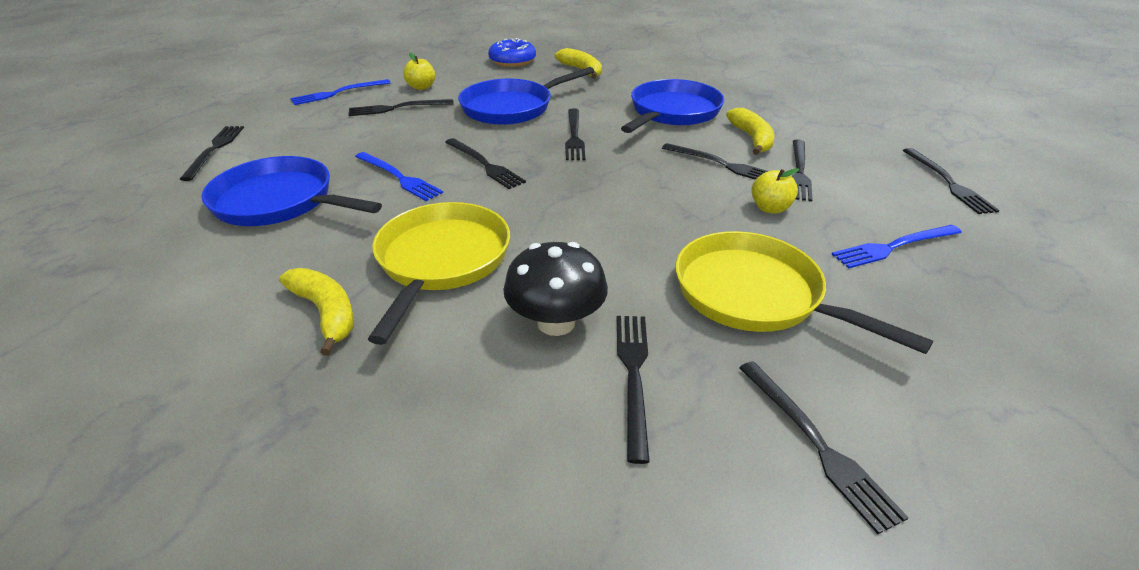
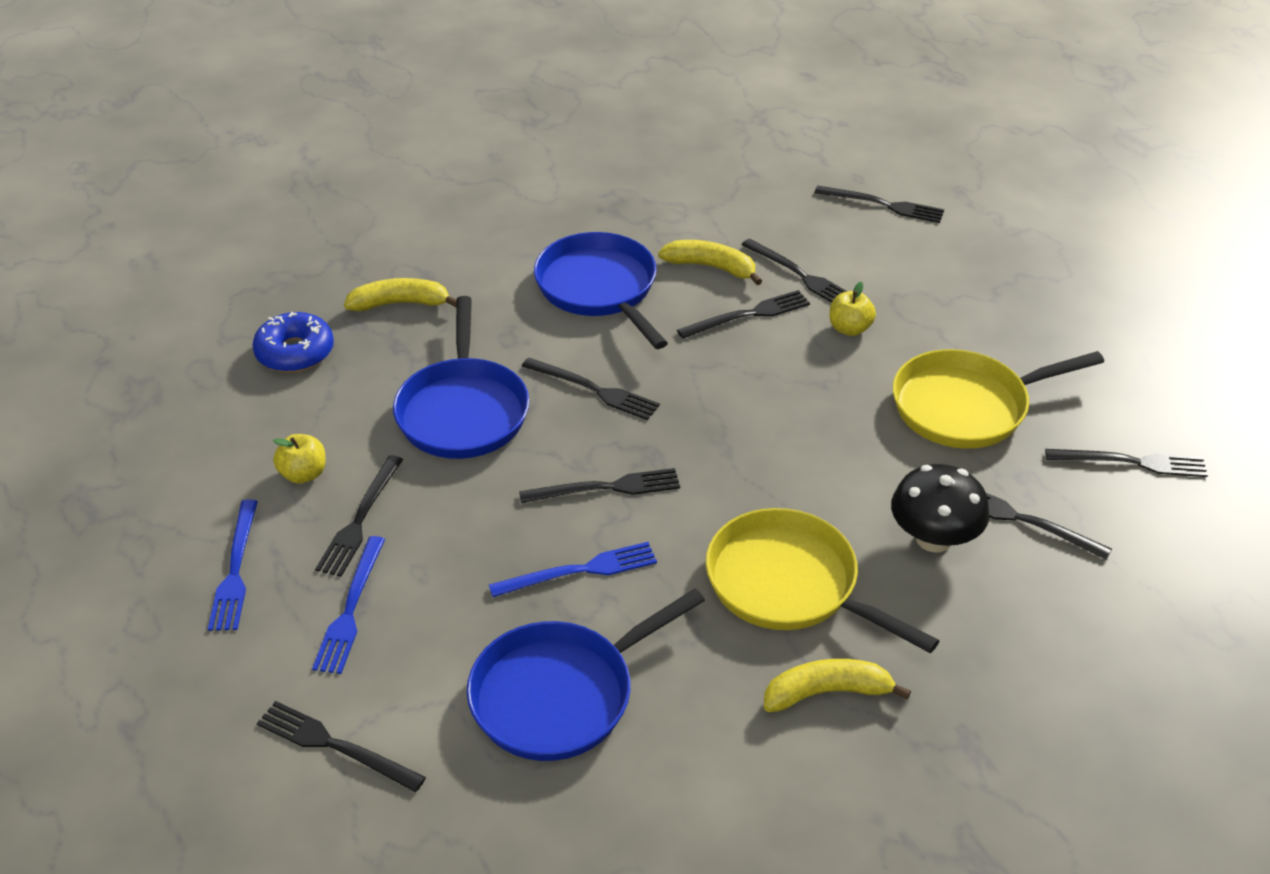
camera: 60 degrees left, 5 degrees up
blue fork [831,225,962,269] -> blue fork moved to [312,536,385,674]

